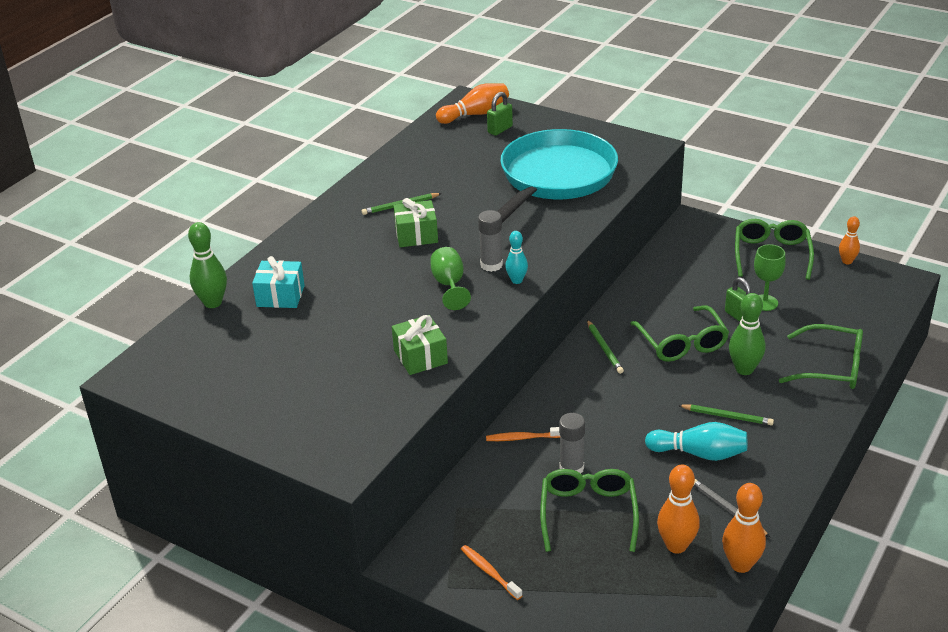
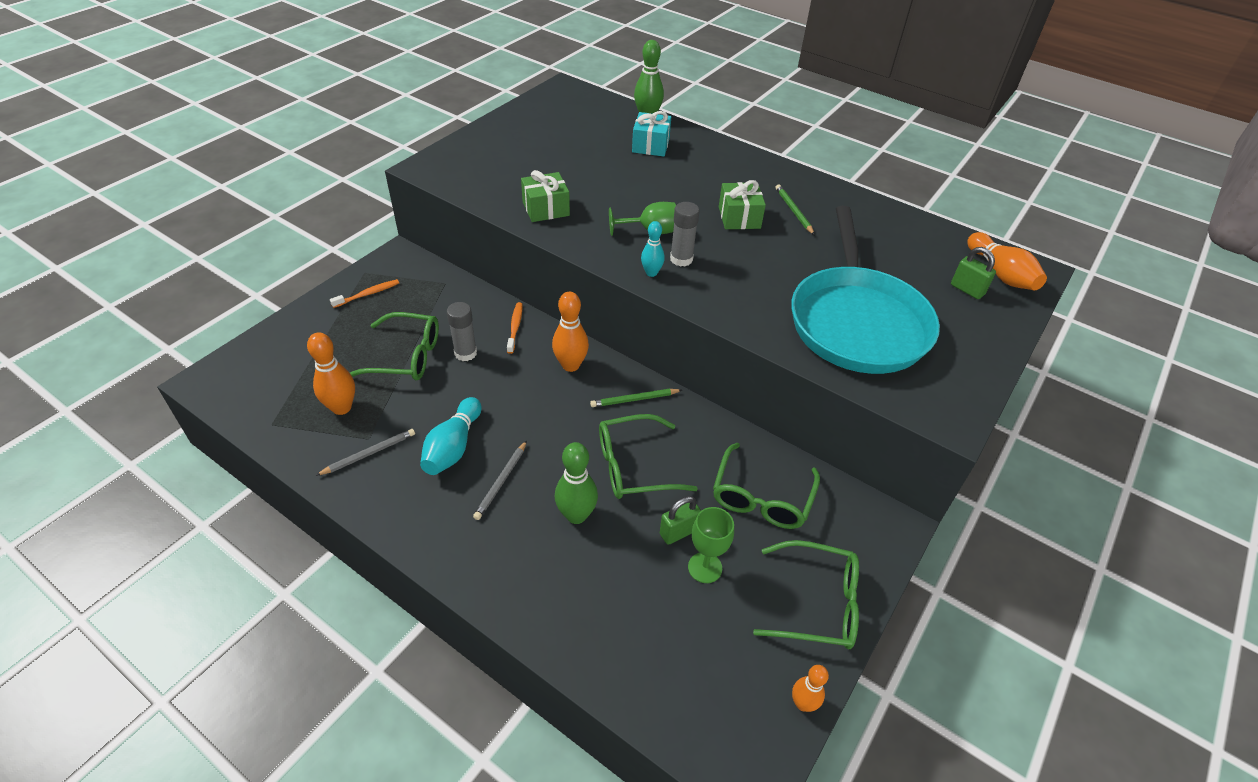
camera: 90 degrees right, 10 degrees up
turquoise pan [497,129,618,223] -> turquoise pan turned 60 degrees clockwise [791,206,940,374]
green pencil [678,404,774,426] -> grey pencil [473,441,527,520]
orange bowling pin [722,483,766,573] -> orange bowling pin moved to [552,292,589,372]
green glasses [779,324,863,389] -> green glasses moved to [713,443,820,529]

